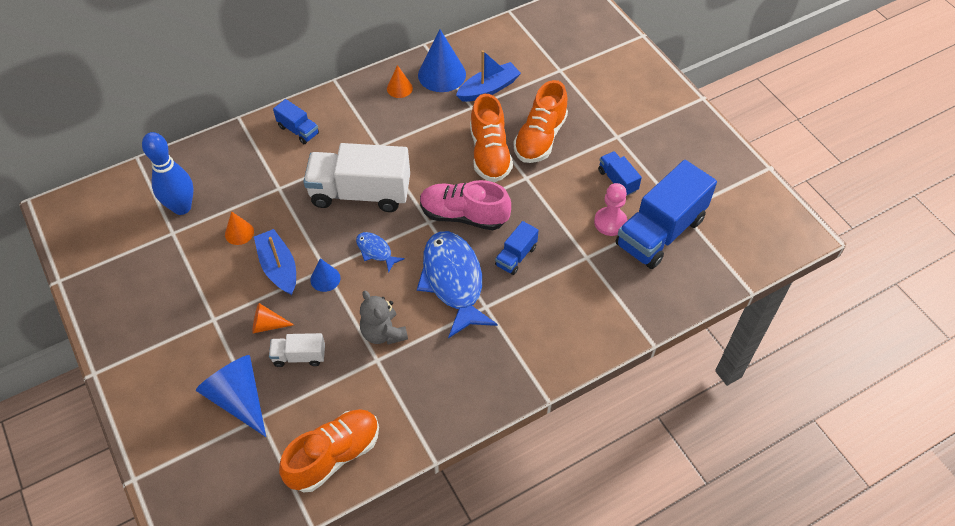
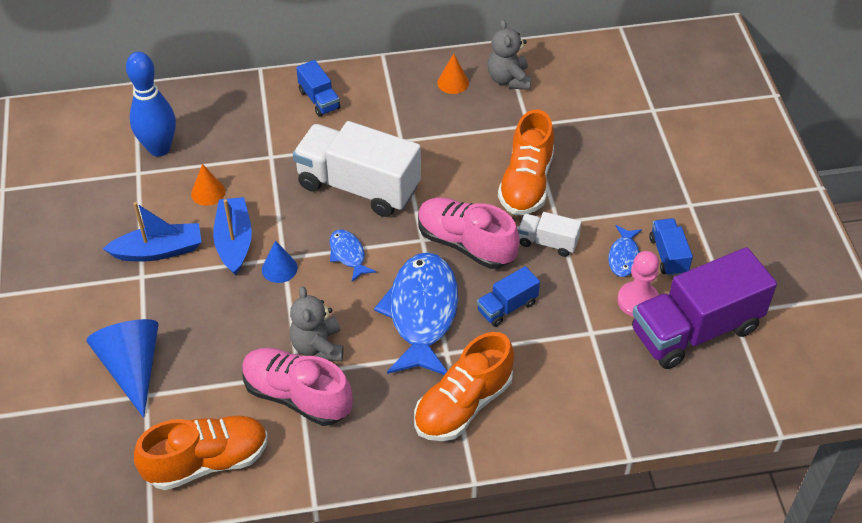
camera: 20 degrees right, 5 degrees down
orange cone [252,303,294,333] -> none
white truck [269,333,325,367] -> white truck moved to [518,212,581,257]
blue cone [418,29,466,92] -> grey teddy bear [487,19,531,90]
blue boat [456,50,521,102] -> blue boat moved to [103,202,202,262]
orange shoe [513,80,568,163] -> orange shoe moved to [414,332,514,441]
blue truck [616,160,717,269] -> purple truck [632,247,777,369]
none -> pink shoe [242,348,353,426]
none -> blue fish [608,225,642,277]

